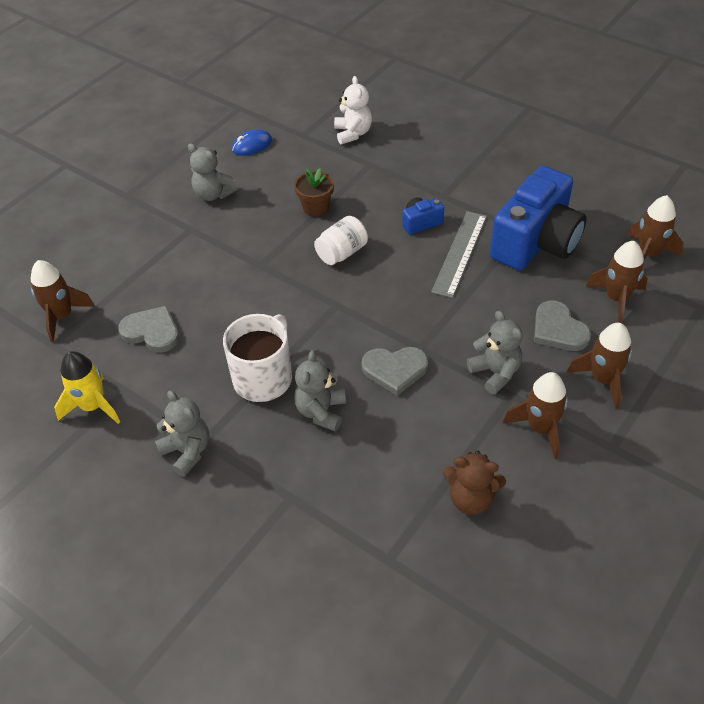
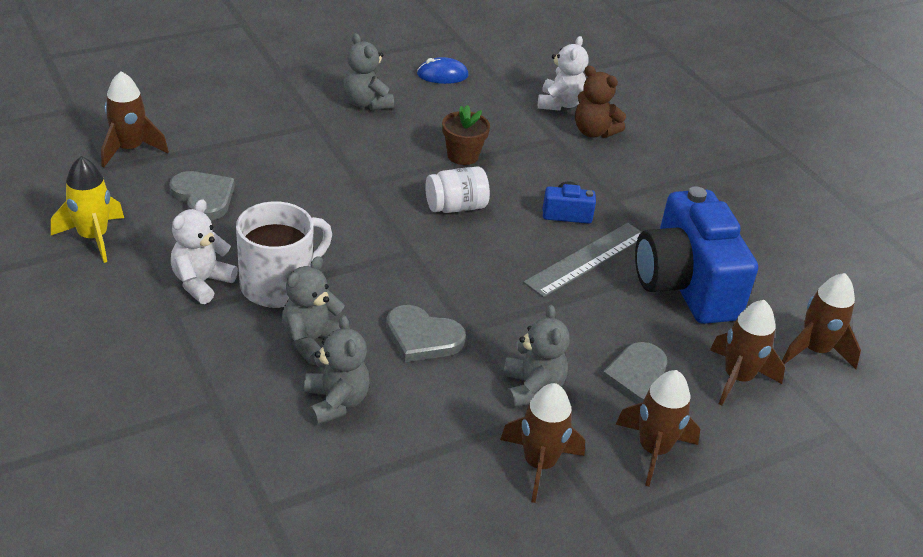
camera: 20 degrees right, 10 degrees down
grey teddy bear [155,390,209,477] -> grey teddy bear moved to [304,315,370,425]
brown teddy bear [443,451,506,515] -> brown teddy bear moved to [575,65,626,138]
blue camera [490,166,586,270] -> blue camera turned 105 degrees clockwise [635,186,758,324]
none -> white teddy bear [171,199,238,304]

